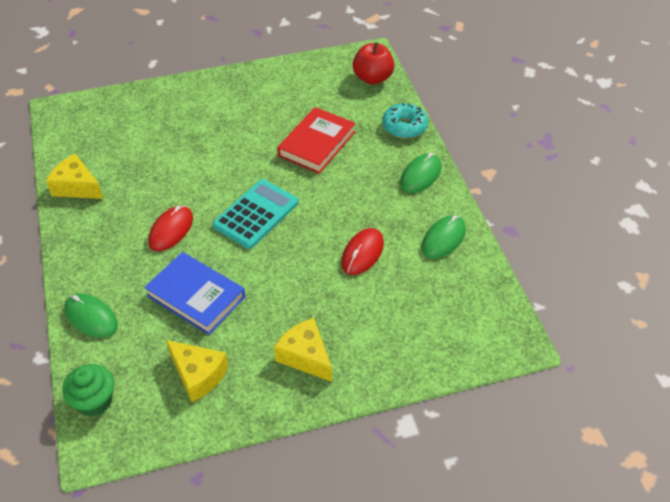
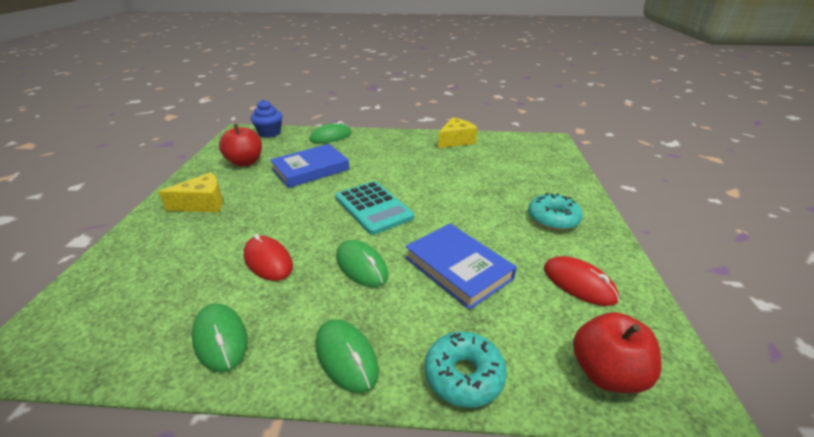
camera: 110 degrees right, 15 degrees down
green cupcake [62,364,114,417] -> blue cupcake [251,100,282,138]
red mouse [148,206,193,251] -> red mouse moved to [544,256,619,306]
yellow cheese [166,340,228,403] -> red apple [219,124,262,166]
red book [277,107,356,174] -> blue book [405,223,517,310]
none -> green mouse [336,240,388,287]
none -> turquoise donut [528,193,583,230]

